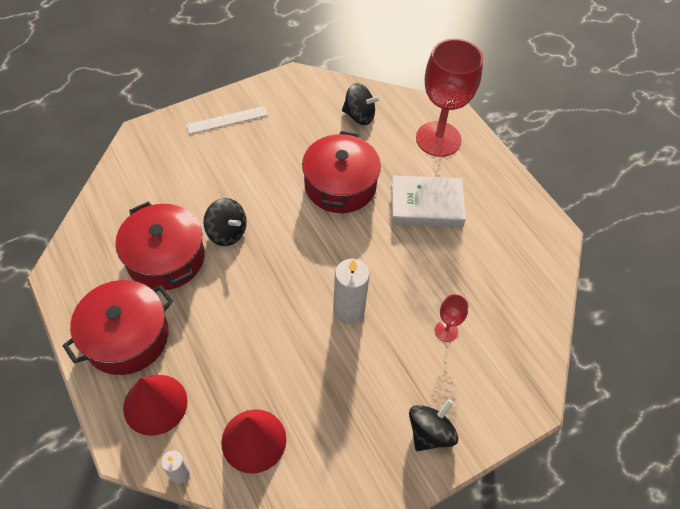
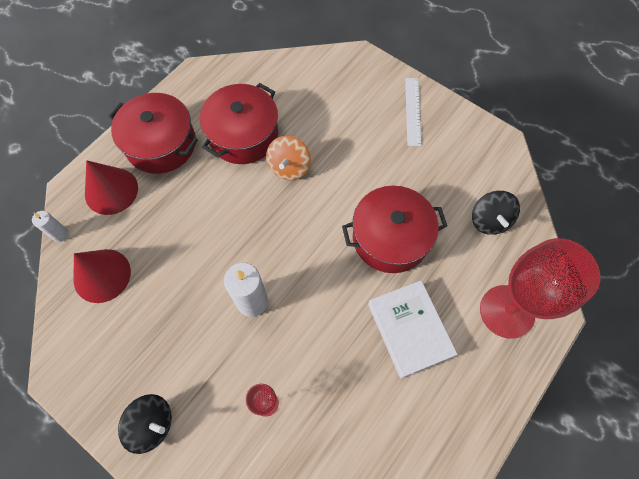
camera: 70 degrees right, 10 degrees up
white ruler [186,106,268,134] -> white ruler turned 45 degrees clockwise [405,78,421,146]
black spinning top [203,198,247,246] -> orange spinning top [266,136,311,180]

